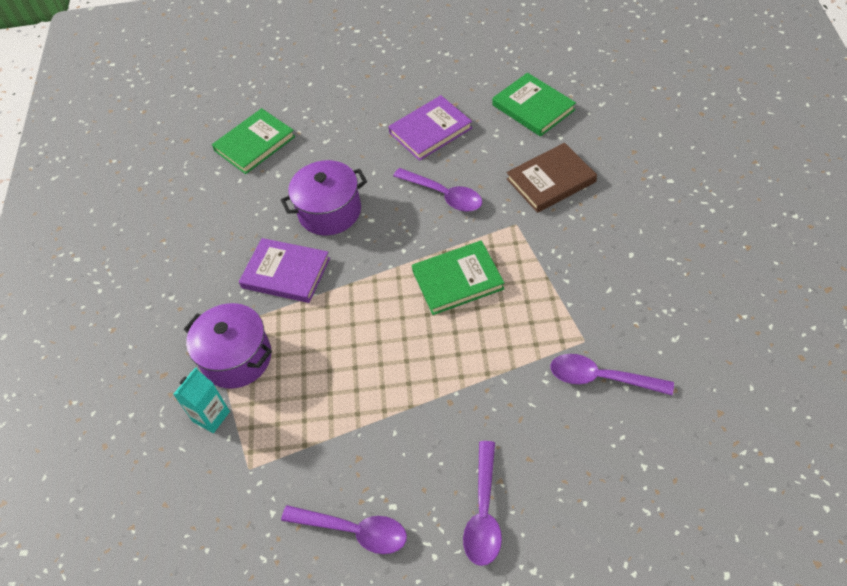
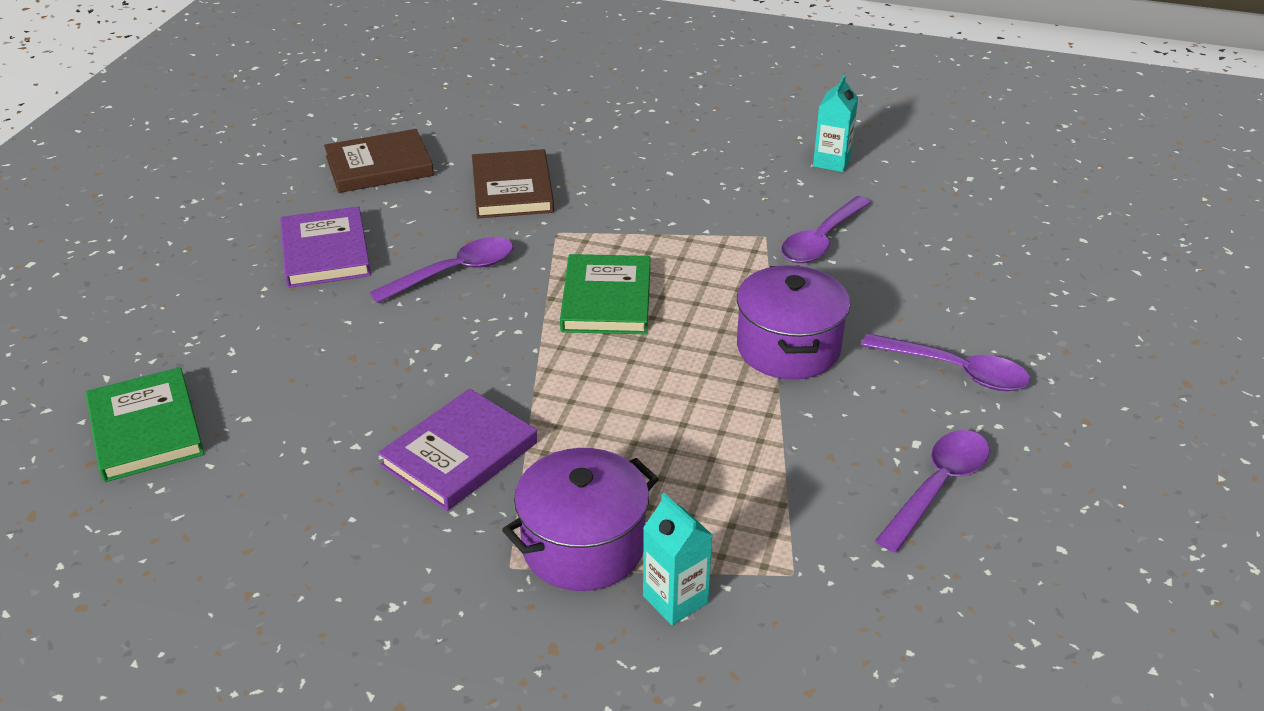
camera: 75 degrees left, 15 degrees down
purple pot [281,160,367,235] -> purple pot moved to [737,265,850,380]
green book [492,73,576,137] -> brown book [324,129,434,193]
none -> turquoise carton [813,75,858,172]

